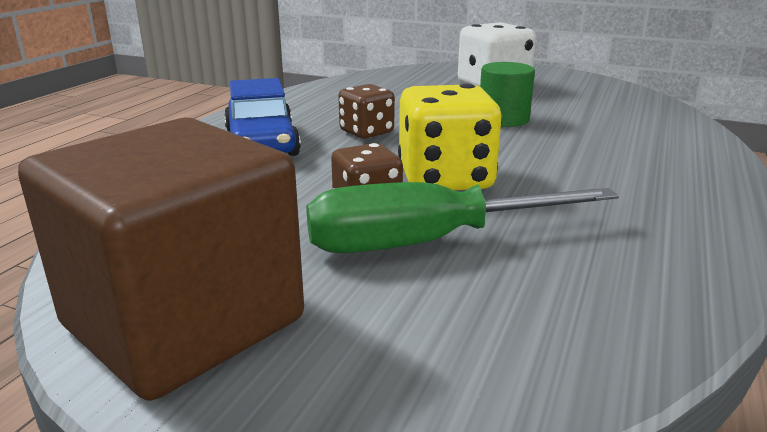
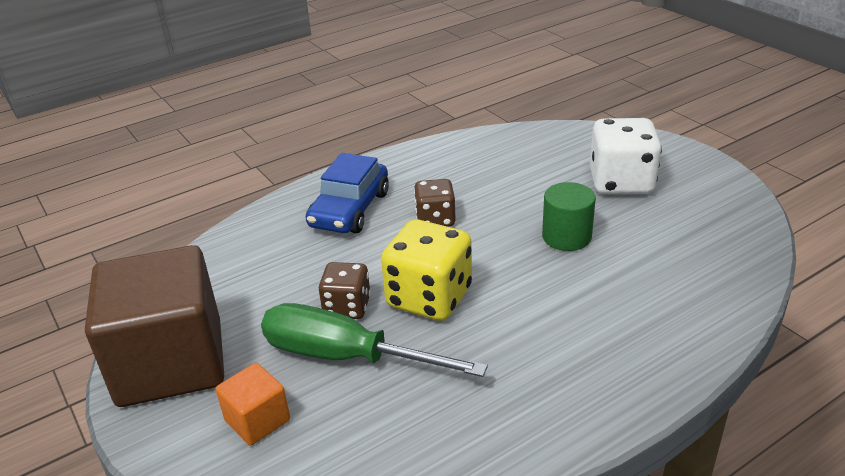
camera: 35 degrees right, 10 degrees up
none -> orange cube [216,363,290,446]

